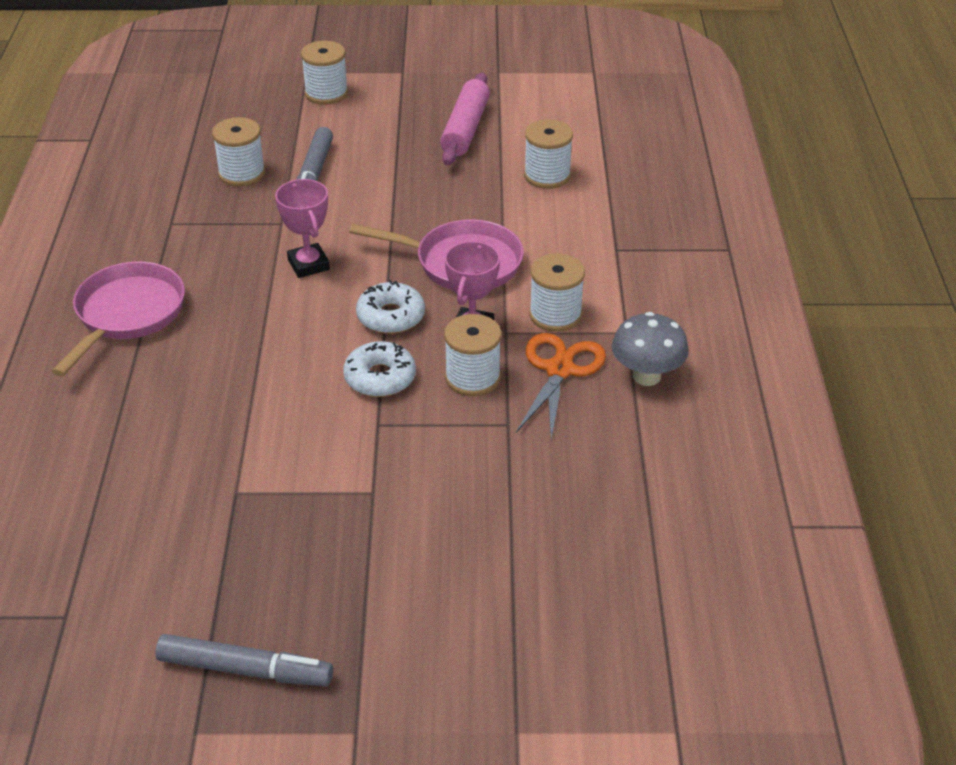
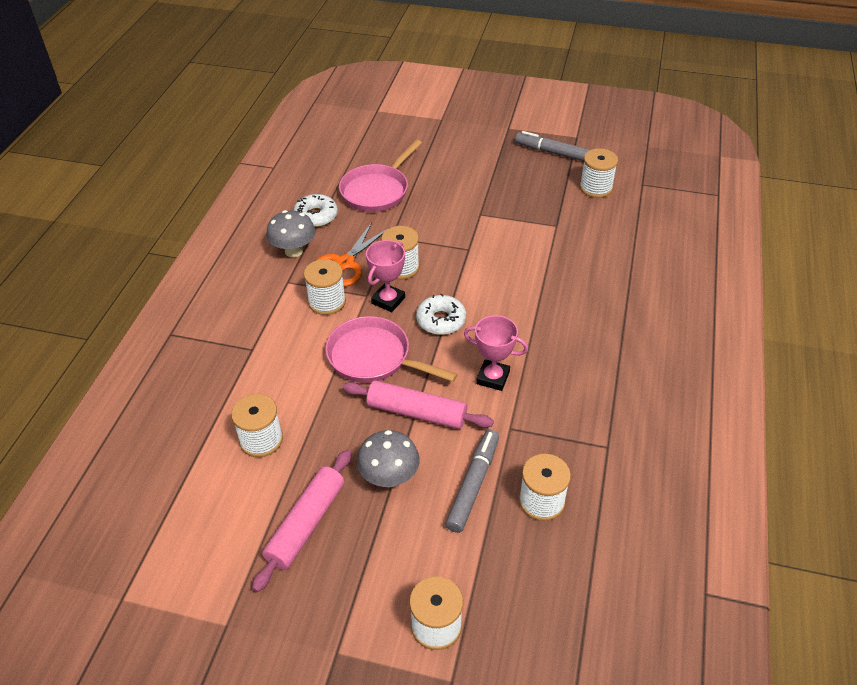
camera: 165 degrees left, 5 degrees up
pink pan [52,261,185,377] -> pink pan moved to [339,140,422,212]
pink trophy [275,179,330,278] -> pink trophy turned 60 degrees counterclockwise [464,315,528,391]
white donut [343,341,416,397] -> white donut moved to [293,194,338,227]
none -> pink rolling pin [342,380,494,429]
none -> grey mushroom [357,430,420,487]
none -> white spool [580,148,618,198]

